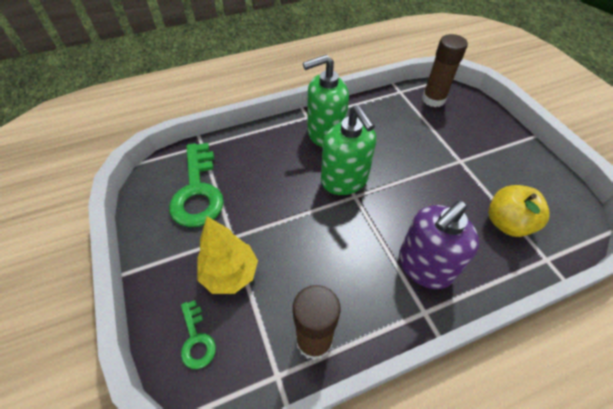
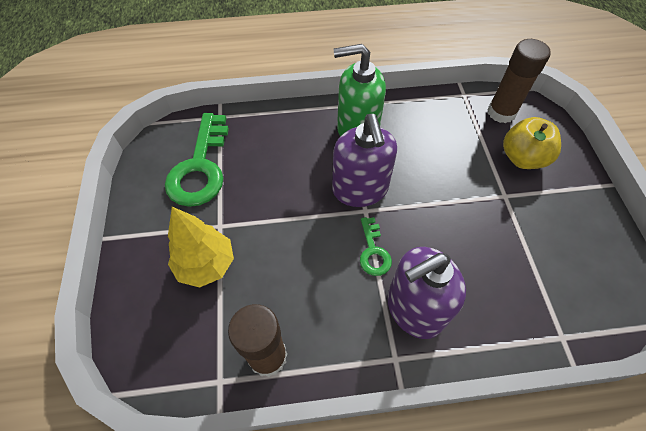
camera: 15 degrees right, 5 degrees up
green key [181,300,216,369] -> green key moved to [360,217,392,276]
green soap dispenser [321,105,376,195] -> purple soap dispenser [332,114,397,207]
yellow apple [489,185,550,237] -> yellow apple moved to [503,117,561,169]

